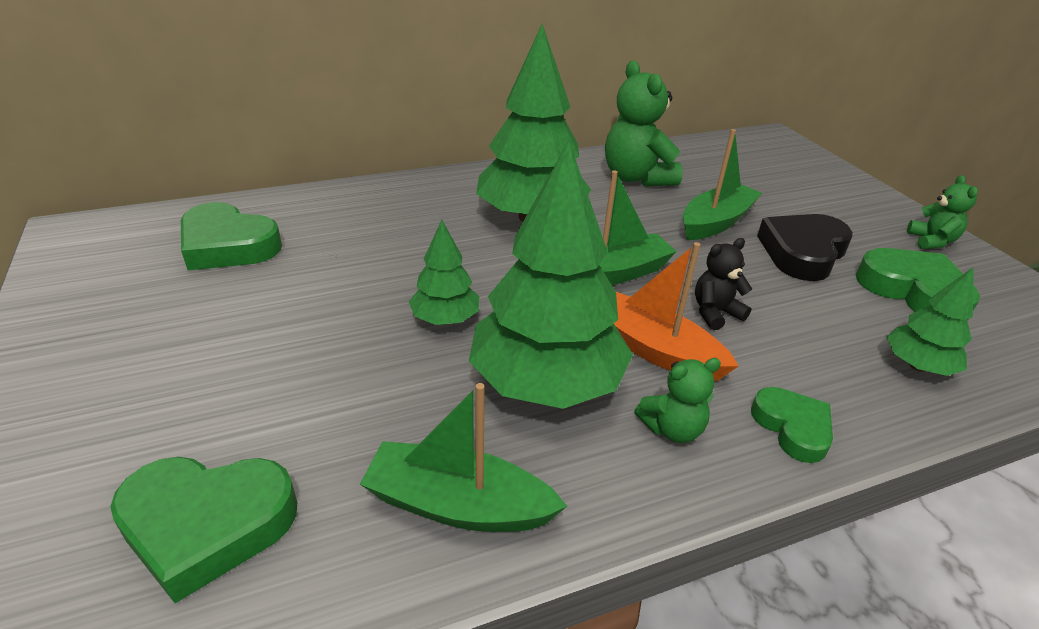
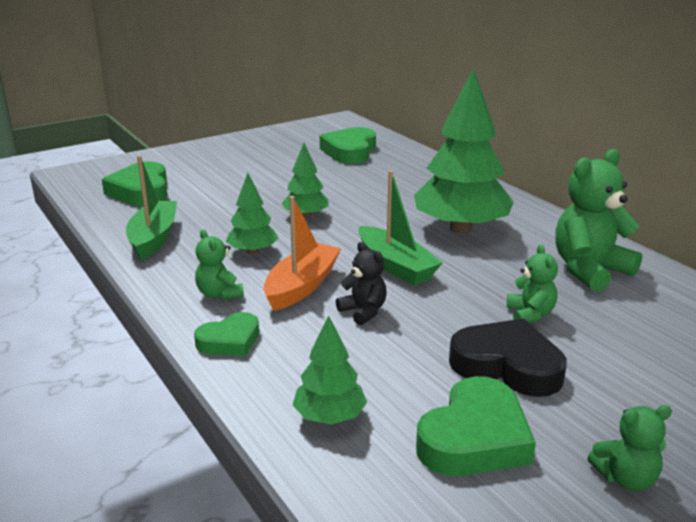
camera: 80 degrees right, 10 degrees down
green tree [469,141,633,409] -> green tree [226,173,278,255], size x0.50
green boat [683,129,762,240] -> green teddy bear [507,244,558,323]

